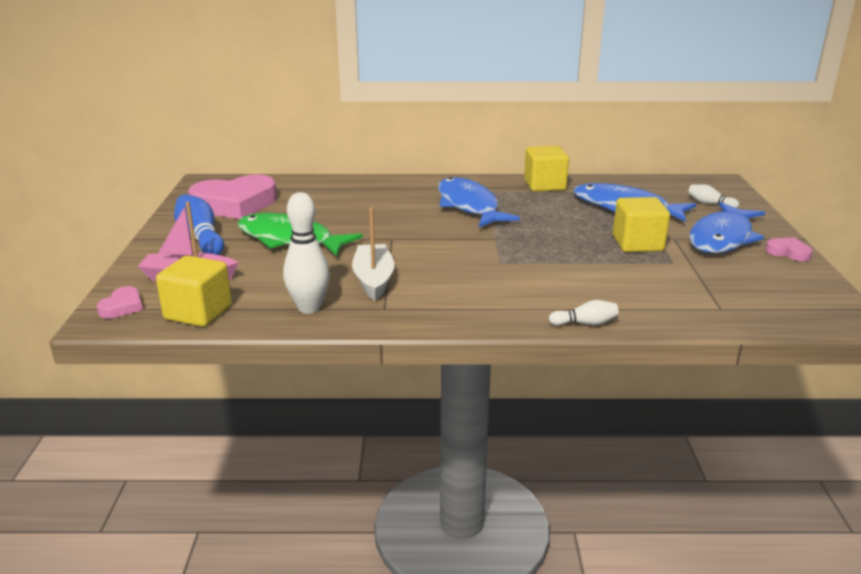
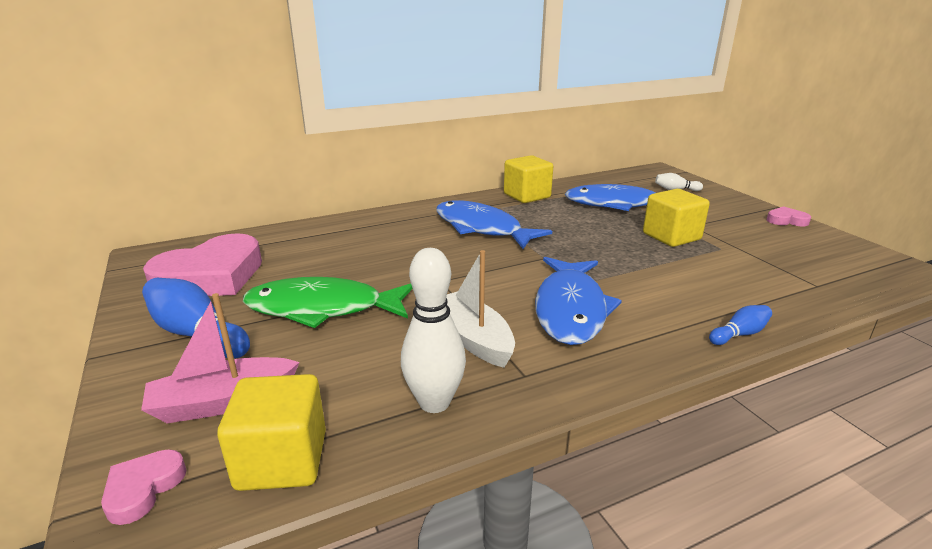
camera: 25 degrees left, 0 degrees up
pink heart [97,286,143,319] -> pink heart turned 150 degrees counterclockwise [101,450,187,525]
white bowling pin [549,300,619,326] -> blue bowling pin [709,305,772,345]
blue fish [689,202,765,253] -> blue fish moved to [535,257,622,345]

